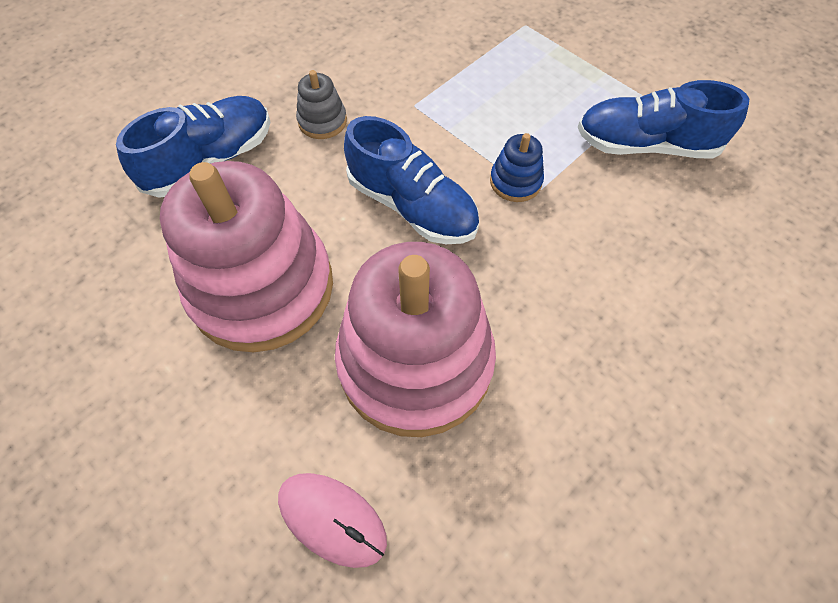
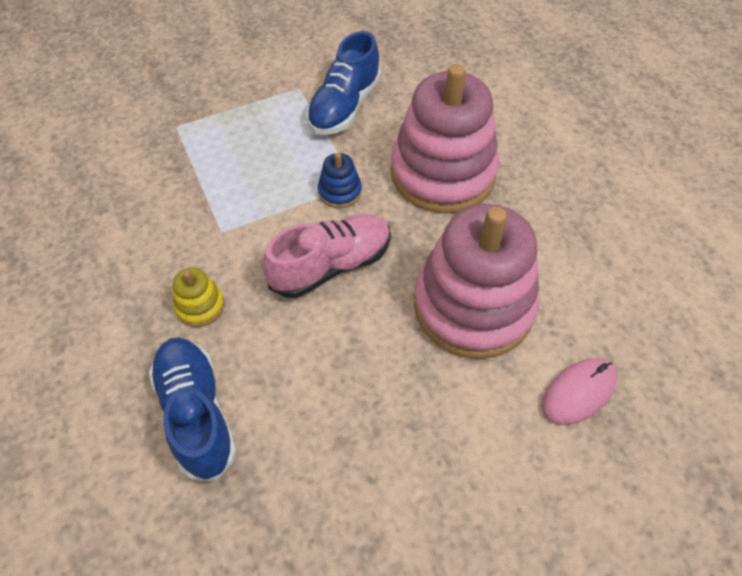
camera: 70 degrees left, 5 degrees down
pink stacking toy [160,161,333,352] -> pink stacking toy moved to [391,64,499,213]
grey stacking toy [296,70,347,139] -> yellow stacking toy [173,268,225,327]
blue shoe [344,116,479,244] -> pink shoe [263,214,391,298]

